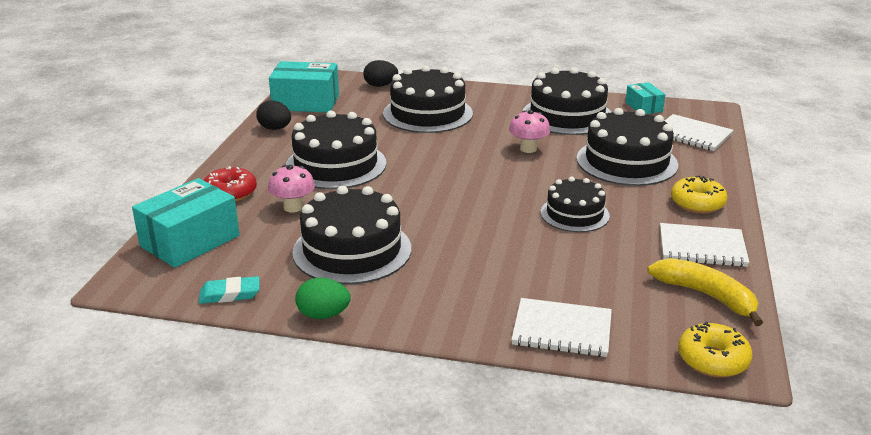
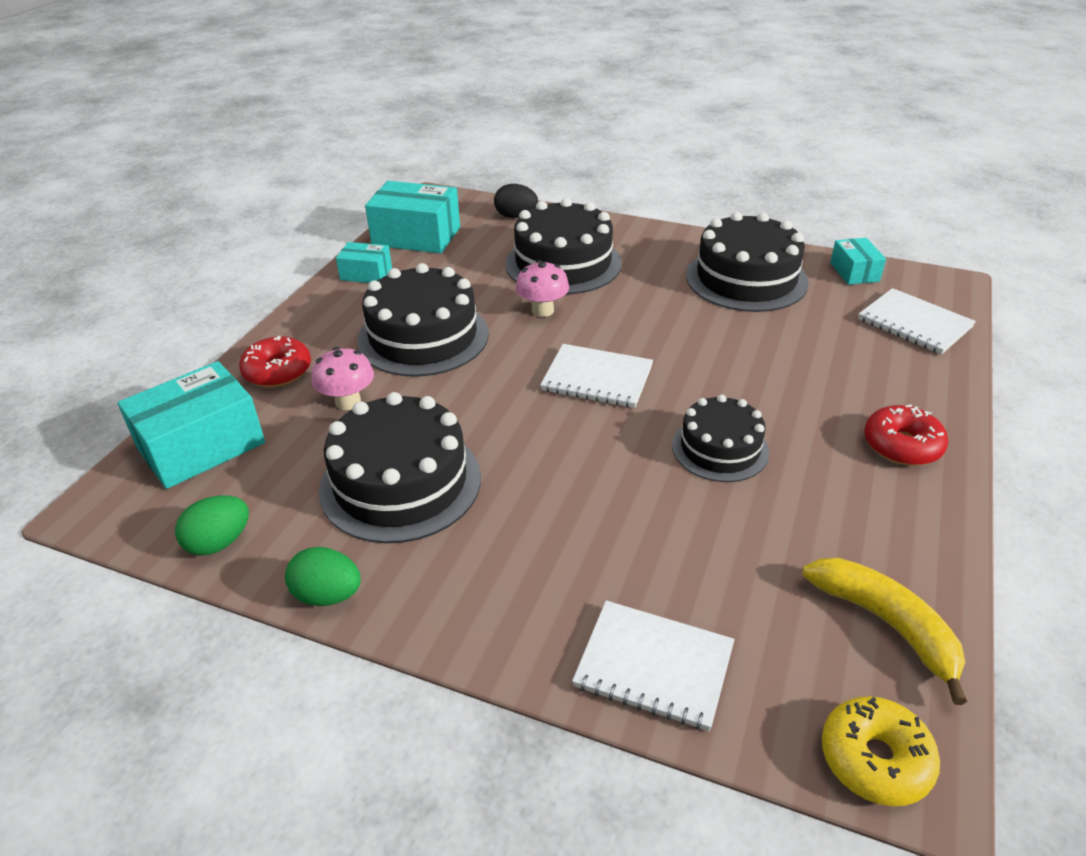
camera: 10 degrees right, 10 degrees up
turquoise eraser [199,276,259,304] -> green egg [175,495,249,556]
black egg [256,100,291,130] -> turquoise box [336,242,392,283]
pink mushroom [509,110,550,153] -> pink mushroom moved to [516,260,569,317]
black cake [577,108,678,186] -> none
white notebook [660,223,750,267] -> white notebook moved to [540,344,653,408]
yellow donut [671,176,728,213] -> red donut [864,404,948,466]

